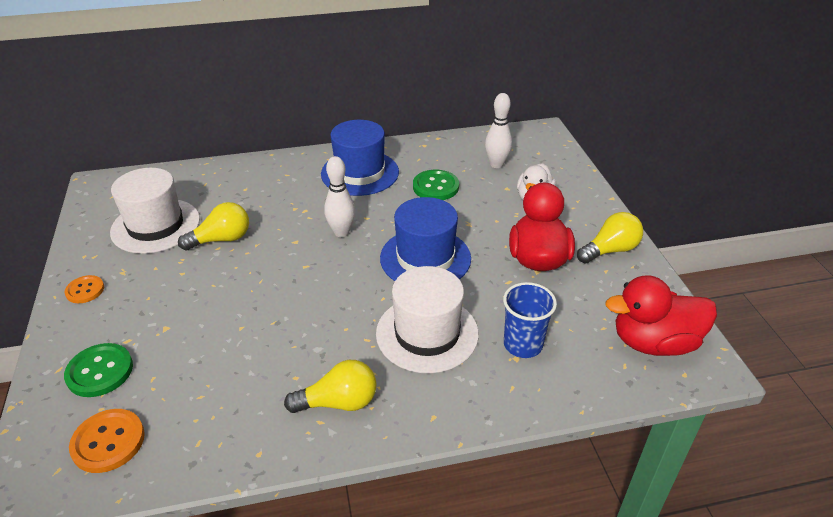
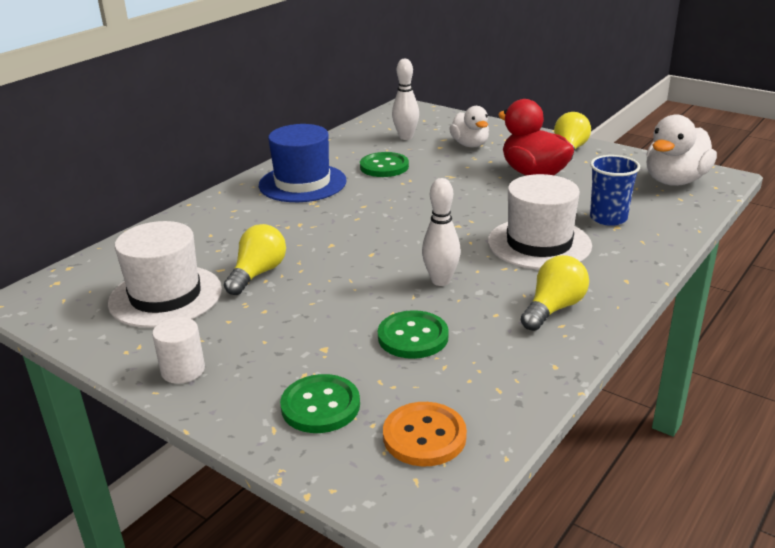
camera: 40 degrees left, 10 degrees down
orange button [64,275,104,303] -> white cylinder [152,317,205,384]
white bowling pin [324,156,355,237] -> white bowling pin moved to [422,178,461,286]
blue hat [380,197,471,281] -> none
red duck [606,275,717,356] -> white duck [646,114,717,186]
none -> green button [378,310,449,359]

